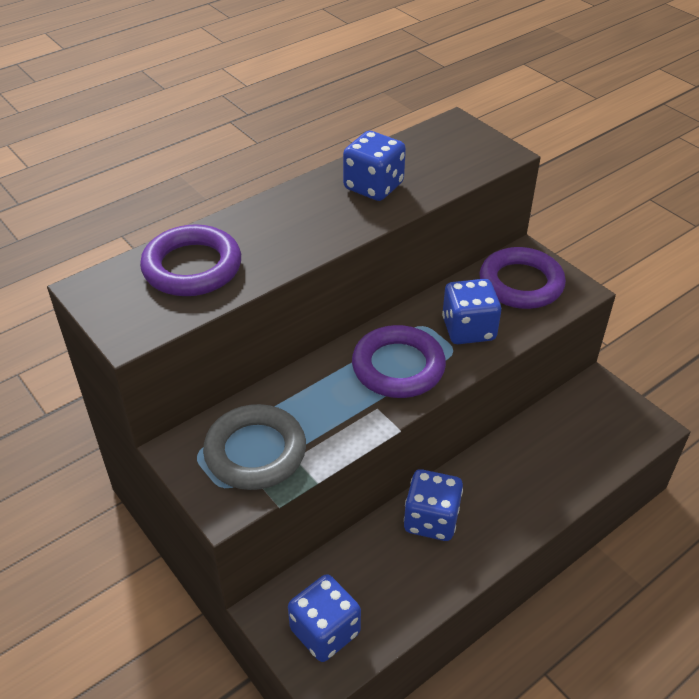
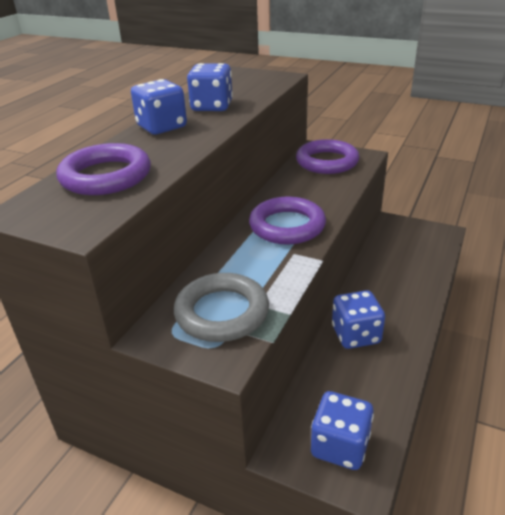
camera: 25 degrees left, 10 degrees down
blue dice [442,279,501,344] -> blue dice moved to [131,79,187,134]

